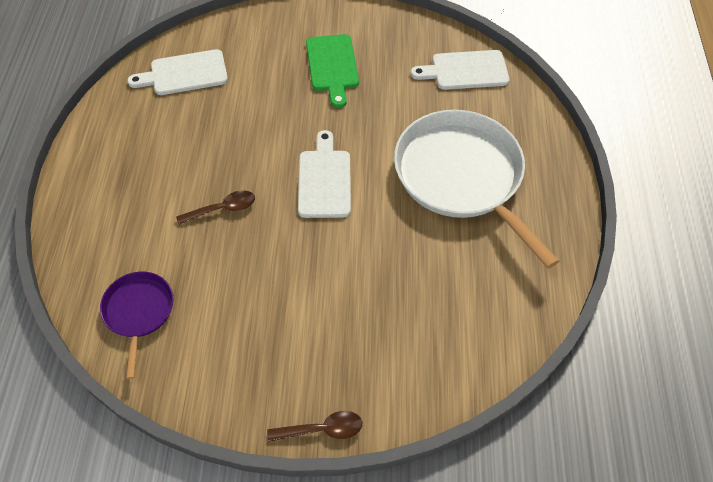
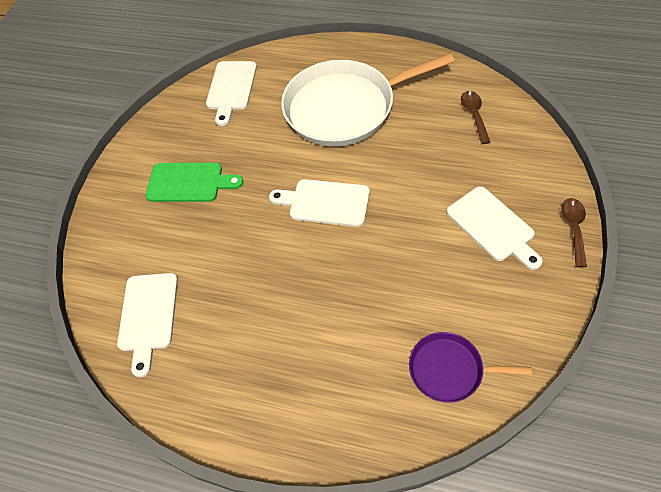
camera: 70 degrees left, 0 degrees up
brown spoon [176,190,255,225] -> brown spoon moved to [461,91,490,144]
none -> white cutting board [447,186,543,270]

